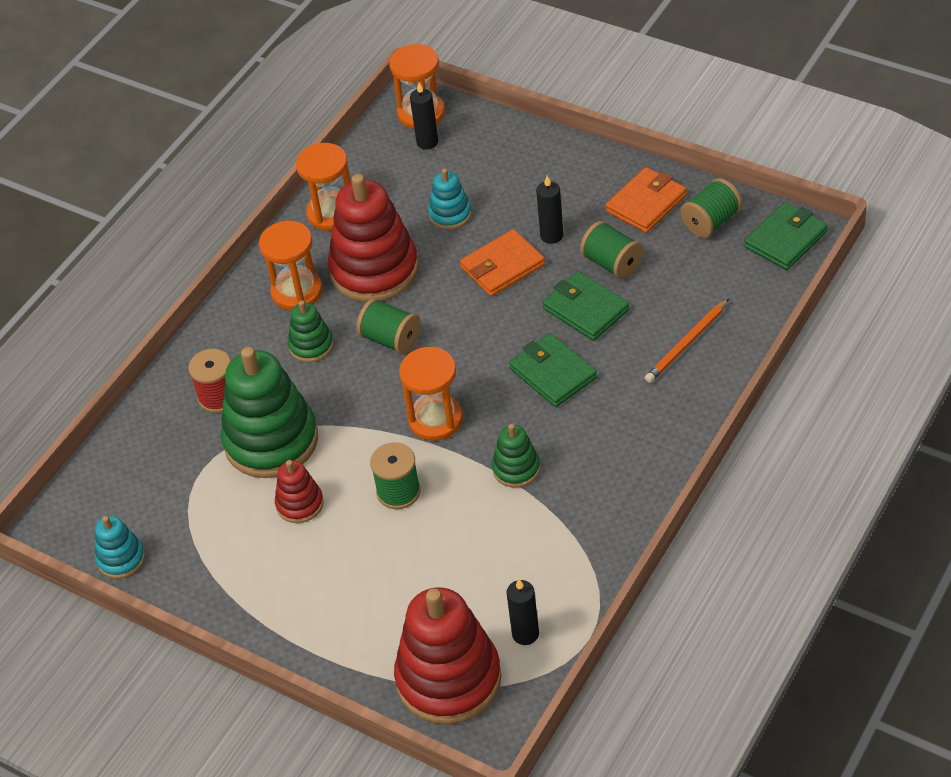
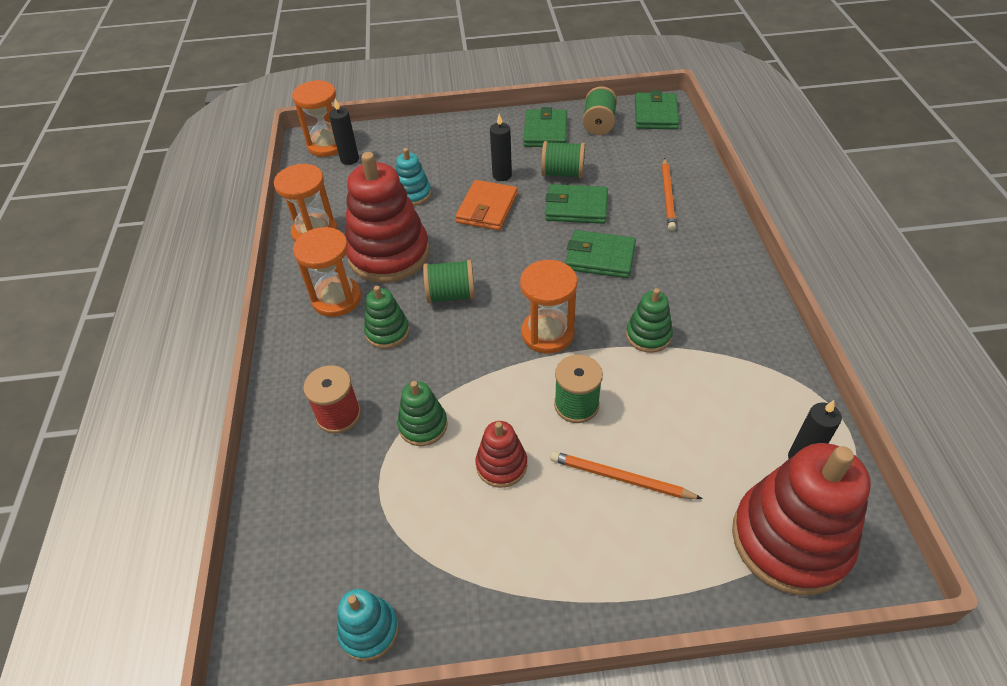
camera: 40 degrees left, 0 degrees up
green stacking toy [220,347,318,478] -> green stacking toy [397,381,448,446], size x0.49
orange wallet [605,167,687,233] -> green wallet [523,107,567,147]
none -> orange pencil [550,451,703,499]

